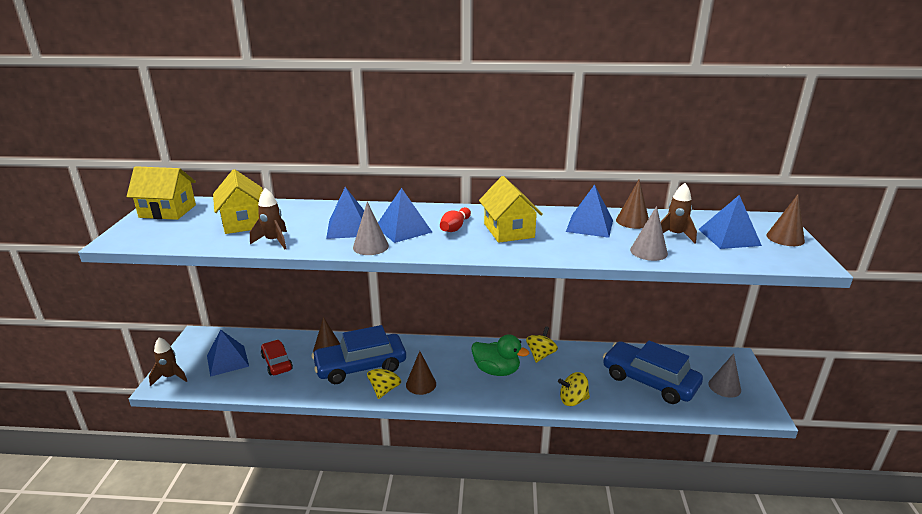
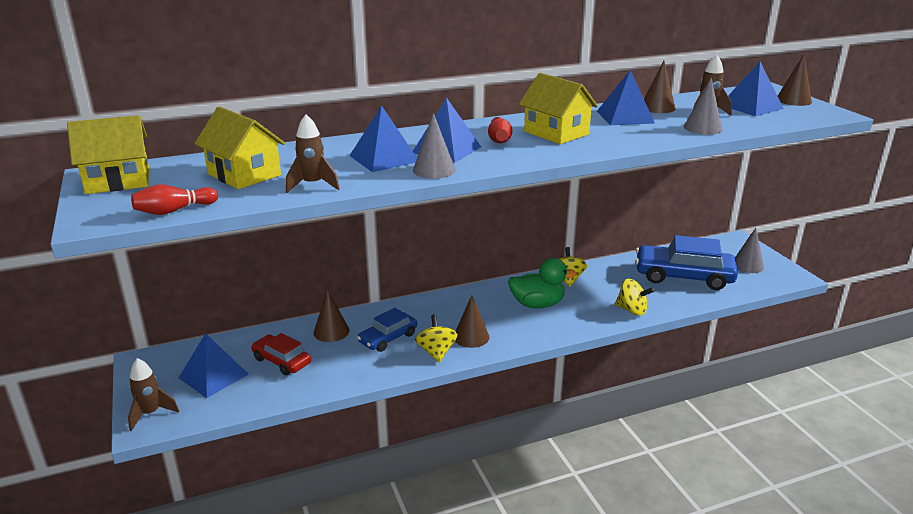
camera: 25 degrees left, 0 degrees up
blue car [312,325,406,384] -> blue car [357,308,417,352], size x0.56
yellow spinning top [558,372,590,406] -> yellow spinning top turned 120 degrees counterclockwise [615,279,655,316]
none -> red bowling pin [131,184,218,215]

